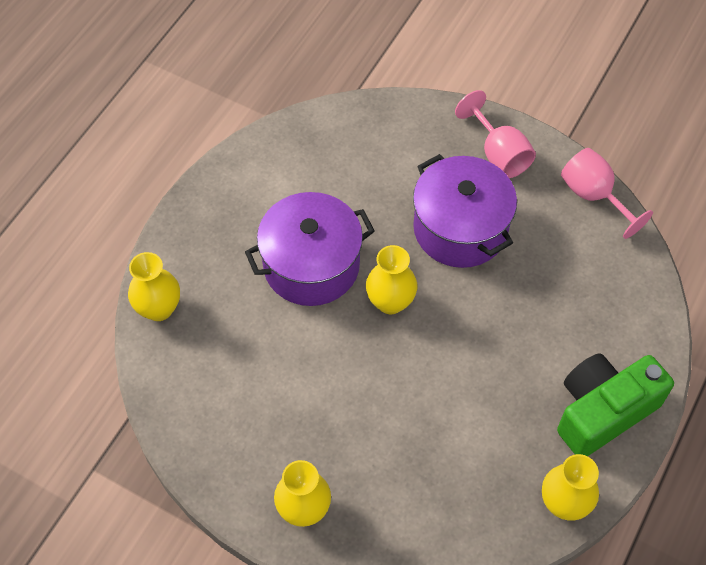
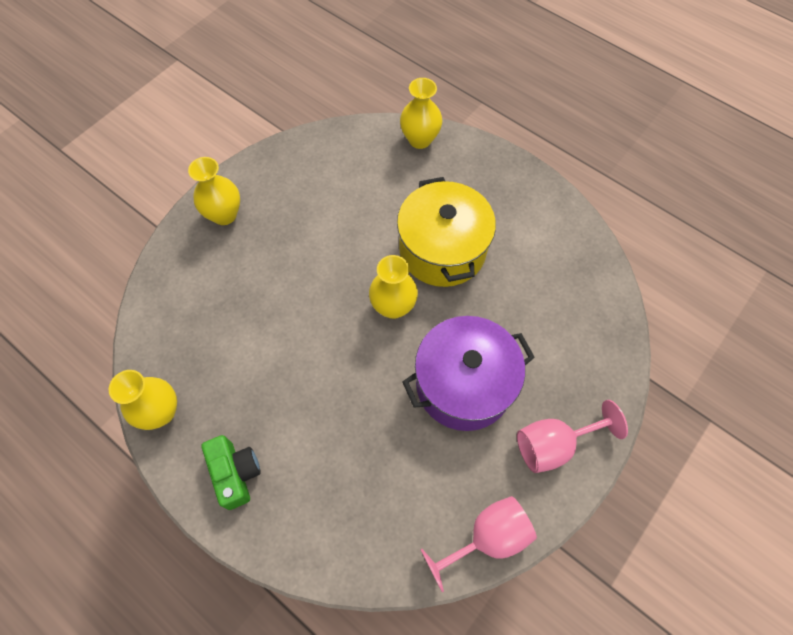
camera: 100 degrees right, 5 degrees up
purple pot [245,192,375,306] -> yellow pot [397,177,496,287]
green camera [557,353,674,456] -> green camera [202,435,261,510], size x0.60

